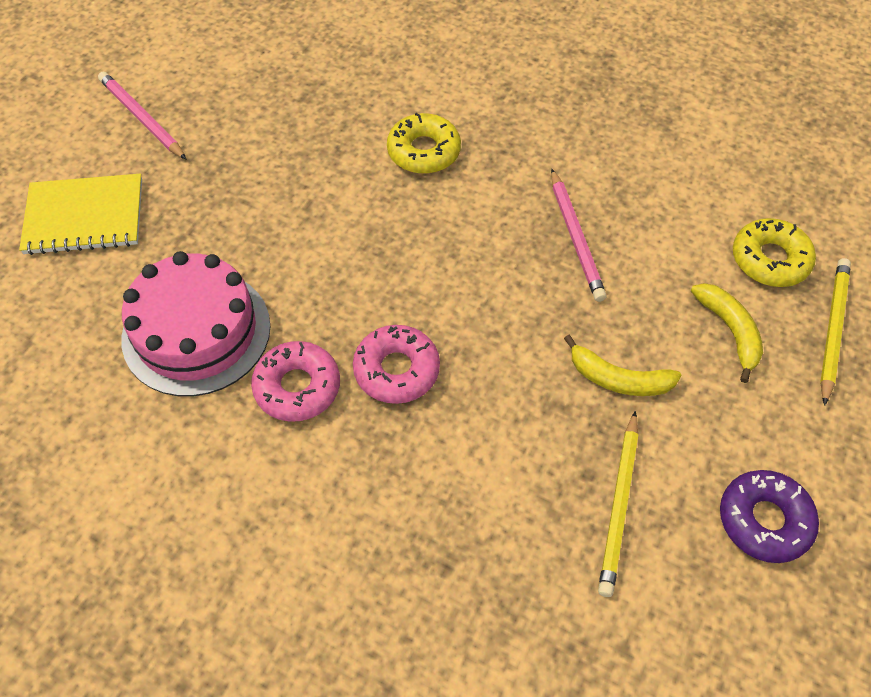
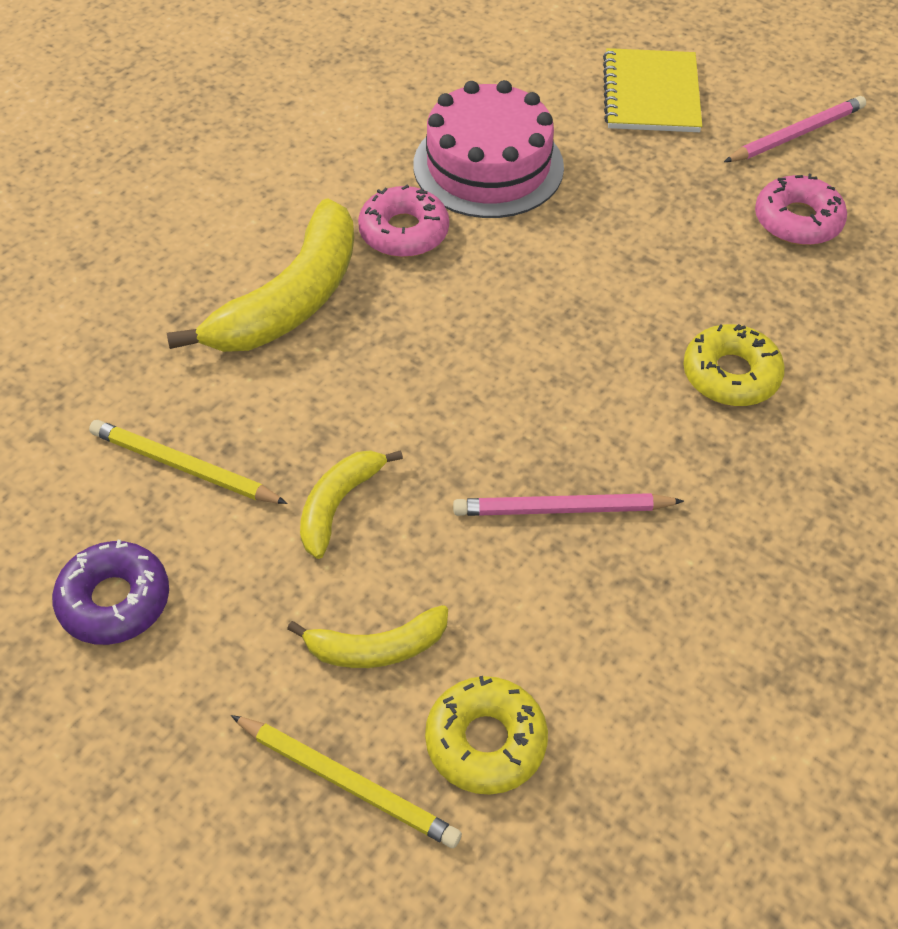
camera: 100 degrees right, 5 degrees down
pink donut [353,325,440,404] -> pink donut moved to [755,174,847,245]
none -> yellow banana [167,198,354,352]

